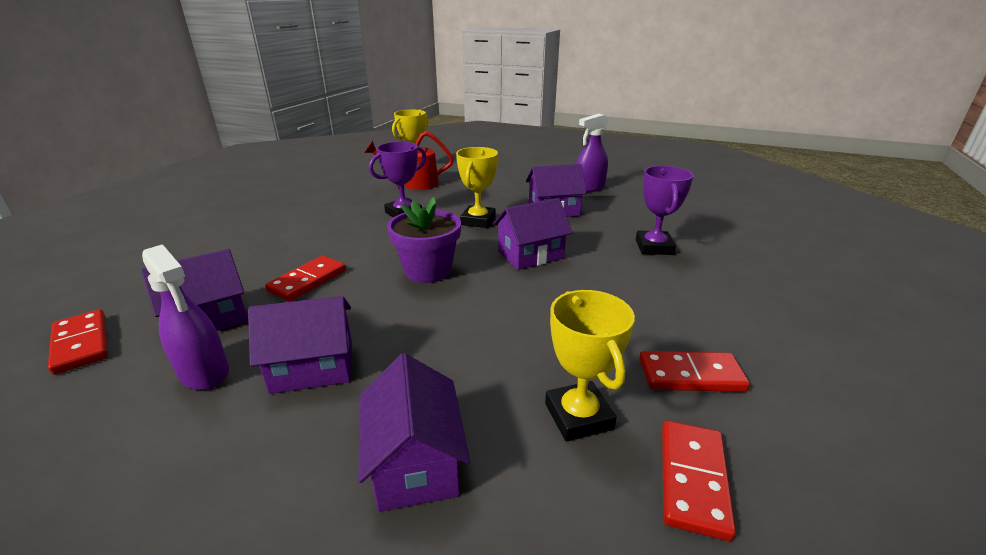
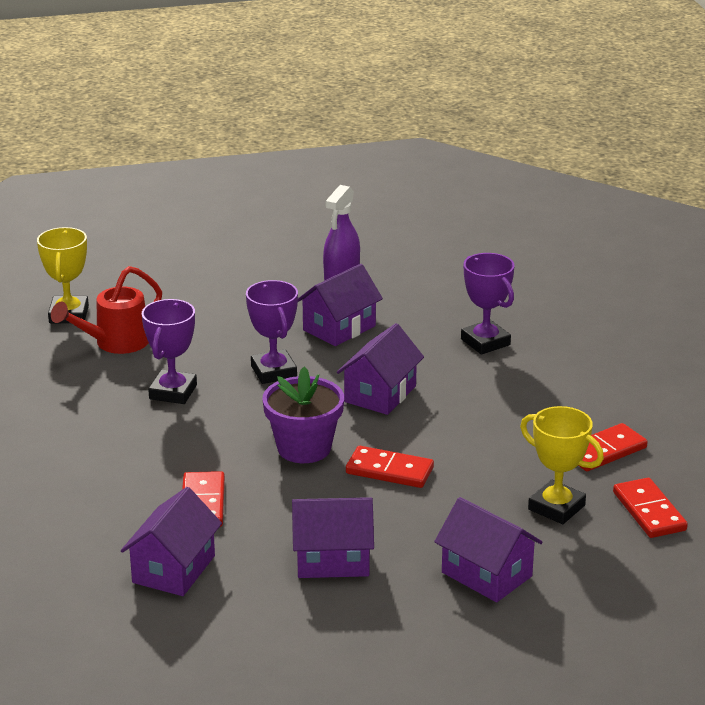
camera: 35 degrees left, 0 degrees up
red domino [48,309,108,375] -> red domino moved to [346,446,434,488]
purple spray bottle [142,244,229,390] -> none
purple house [248,296,352,394] -> purple house turned 45 degrees clockwise [292,497,374,578]
yellow trophy [456,147,498,228] -> purple trophy [246,280,298,384]

